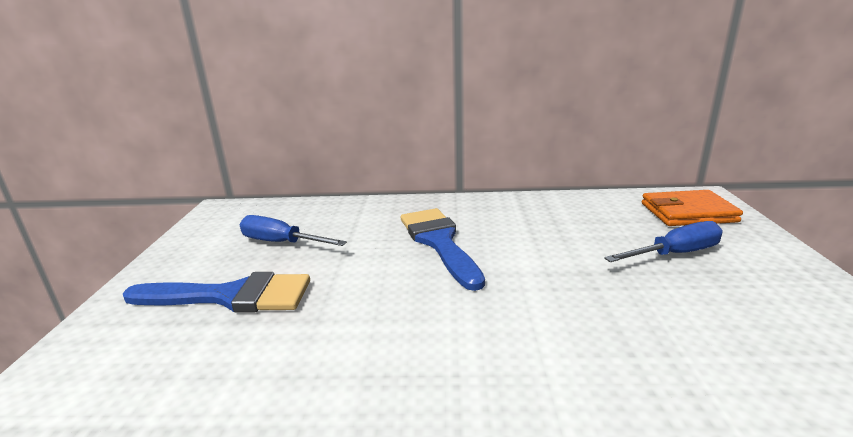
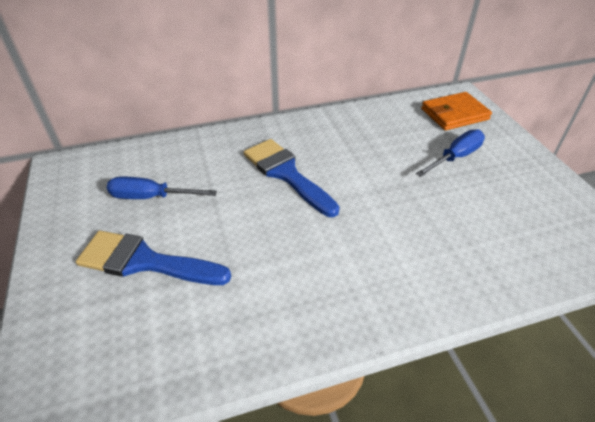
camera: 20 degrees left, 20 degrees up
blue brush [123,272,310,313] -> blue brush turned 150 degrees counterclockwise [76,231,231,285]

